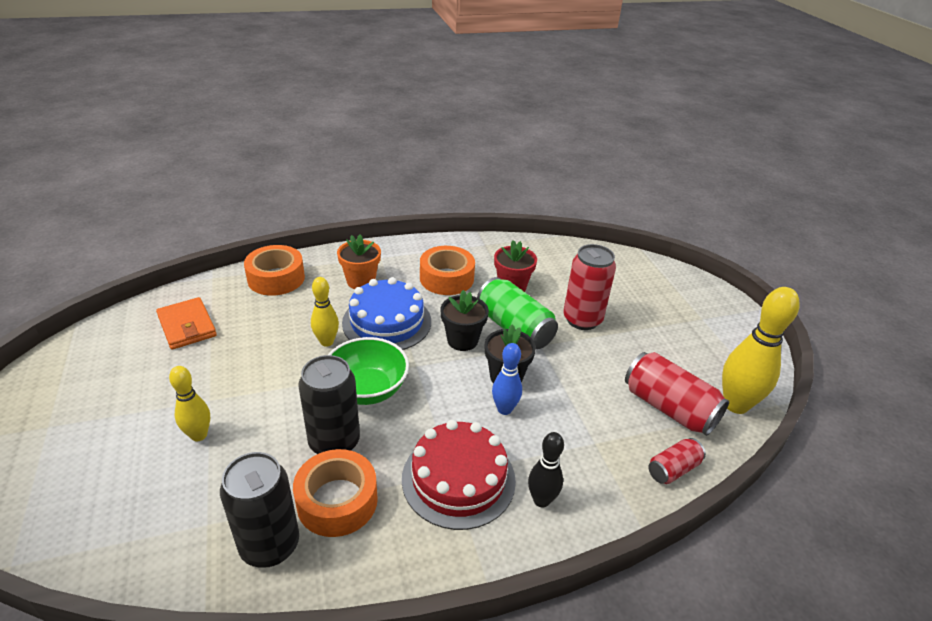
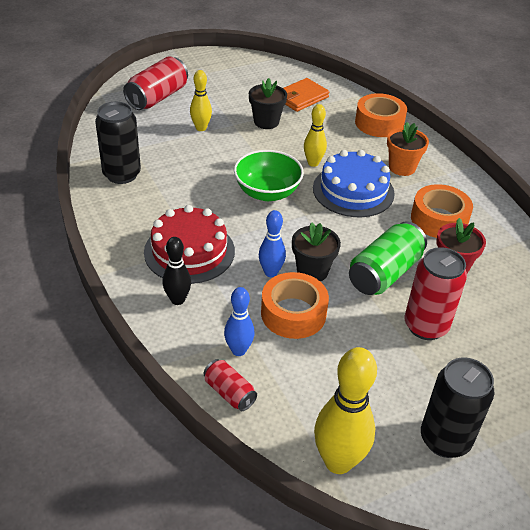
camera: 80 degrees right, 5 degrees up
orange tape [293,449,378,537] -> orange tape moved to [261,272,329,339]
black can [298,355,360,454] -> black can moved to [421,358,494,458]
black flower pot [440,290,489,351] -> black flower pot moved to [249,78,287,129]
red can [625,352,729,436] -> red can moved to [123,56,188,110]
none -> blue bowling pin [224,287,255,356]

